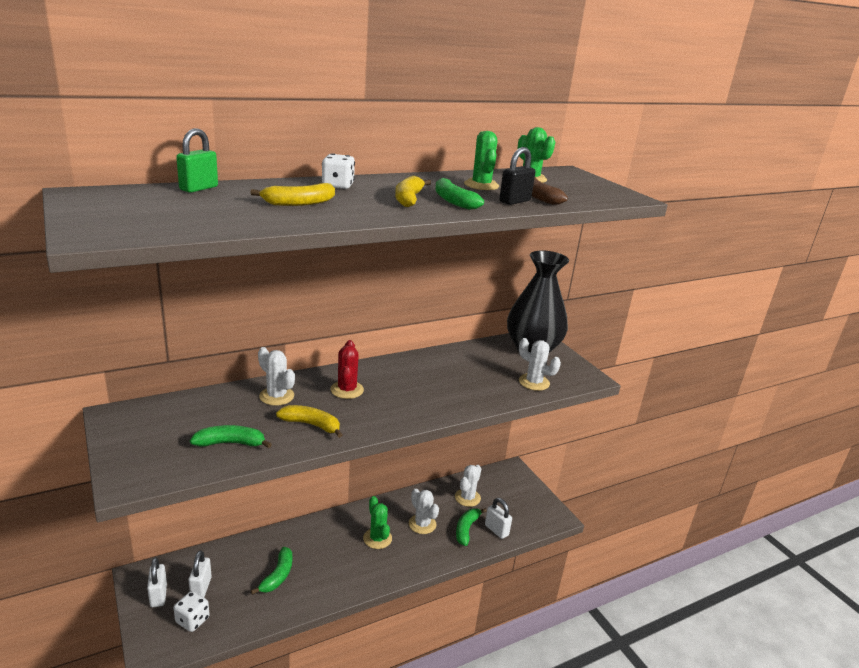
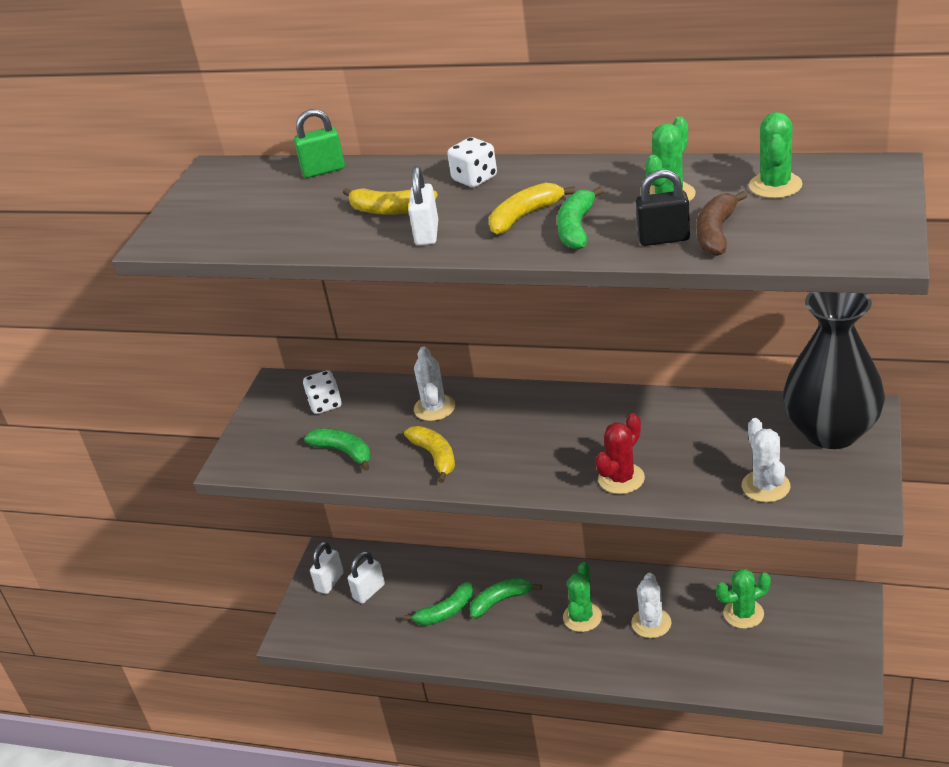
camera: 50 degrees right, 10 degrees up
white dice [174,591,210,632] -> white dice moved to [303,370,342,414]
red cactus [330,340,364,399] -> red cactus moved to [595,413,645,494]
white cactus [455,465,481,507] -> green cactus [716,569,771,629]
green banana [456,508,487,546] -> green banana moved to [470,578,542,619]
white padlock [485,498,512,539] -> white padlock moved to [408,166,438,246]

